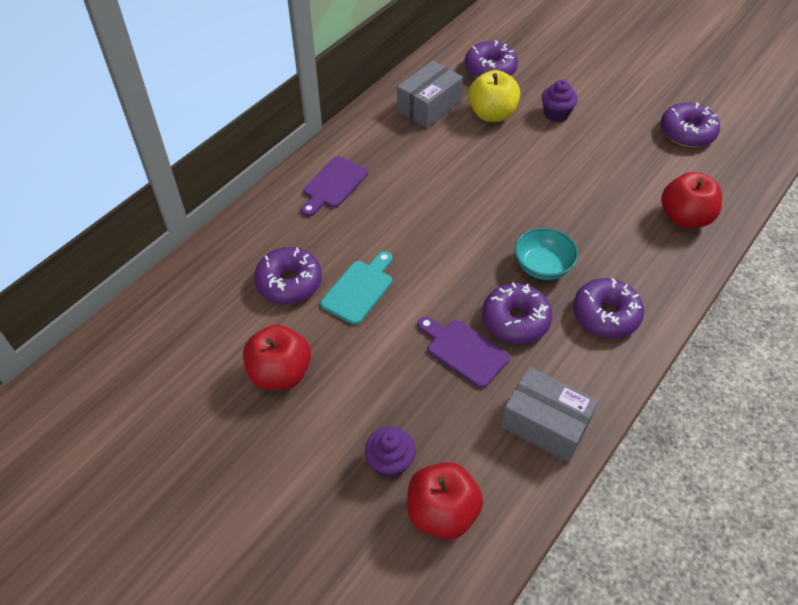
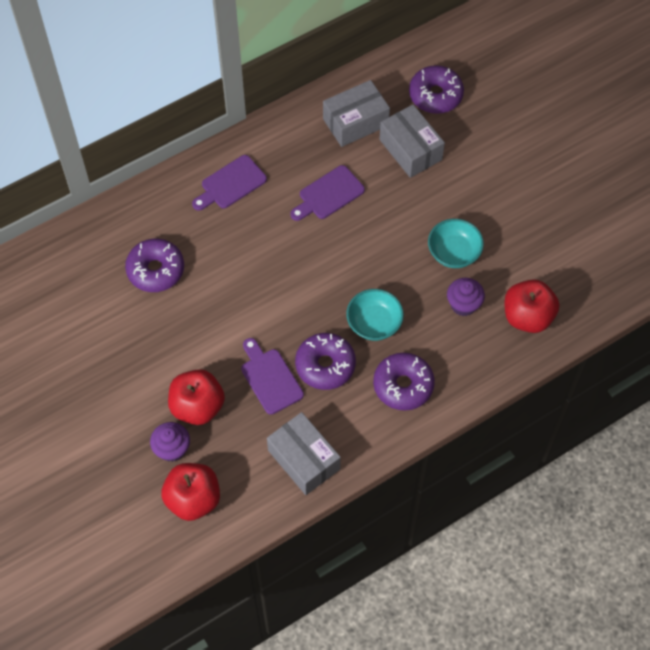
camera: 20 degrees right, 10 degrees up
red apple [243,325,311,390] -> red apple moved to [168,369,225,425]
turquoise cutting board [320,251,392,325] -> none
yellow apple [468,70,520,122] -> grey box [379,105,445,178]
purple cupcake [542,80,578,123] -> purple cupcake moved to [447,278,485,316]
purple donut [660,102,720,148] -> none
none -> purple cutting board [290,165,365,221]
none -> turquoise bowl [428,219,484,268]

